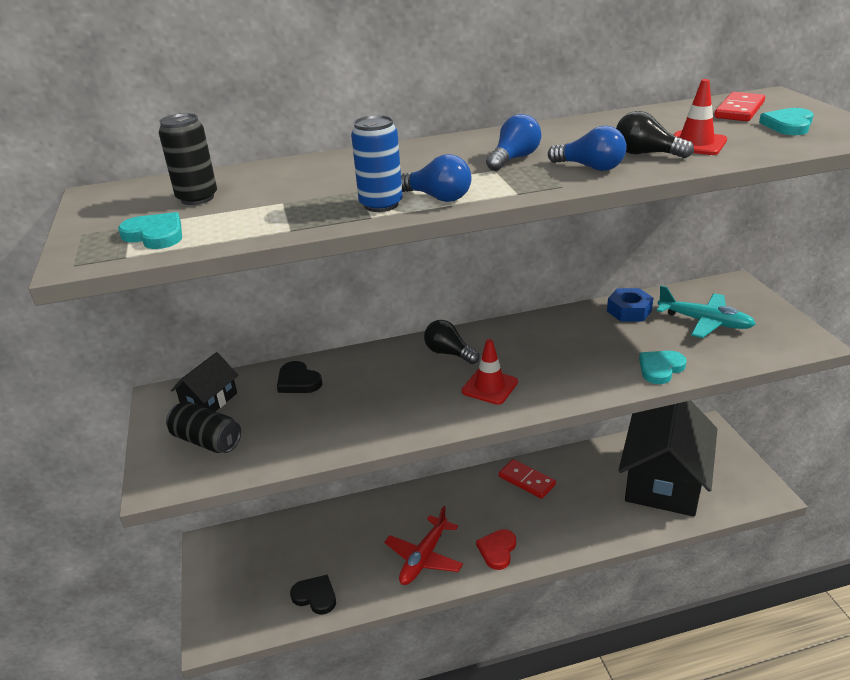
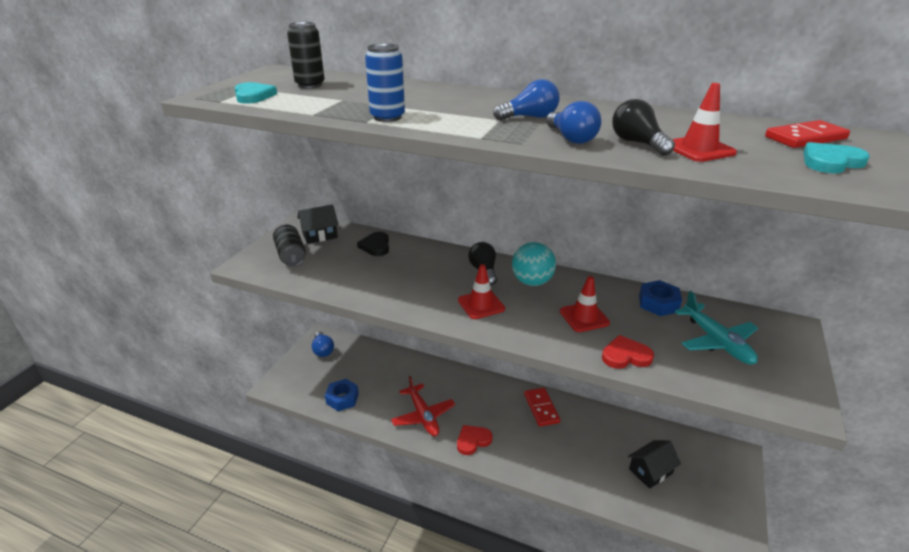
camera: 35 degrees right, 0 degrees up
black heart [290,574,336,615] -> blue nut [325,379,359,411]
red plane [384,506,463,585] -> red plane turned 90 degrees counterclockwise [391,376,455,436]
blue light bulb [401,154,472,202] -> blue light bulb moved to [312,331,334,357]
black house [618,401,718,517] -> black house [628,440,681,489], size x0.44
turquoise heart [639,351,687,384] -> red heart [602,335,654,369]
none -> turquoise ball [512,242,556,286]
none -> red traffic cone [560,276,610,332]

